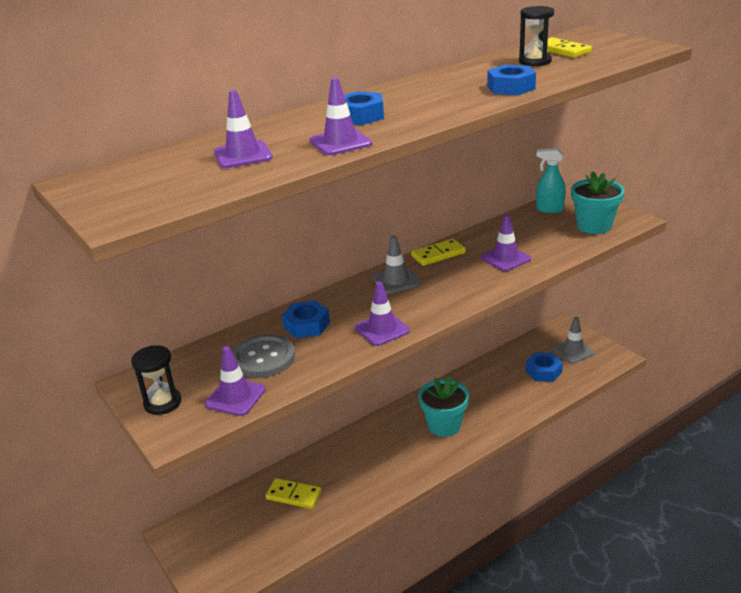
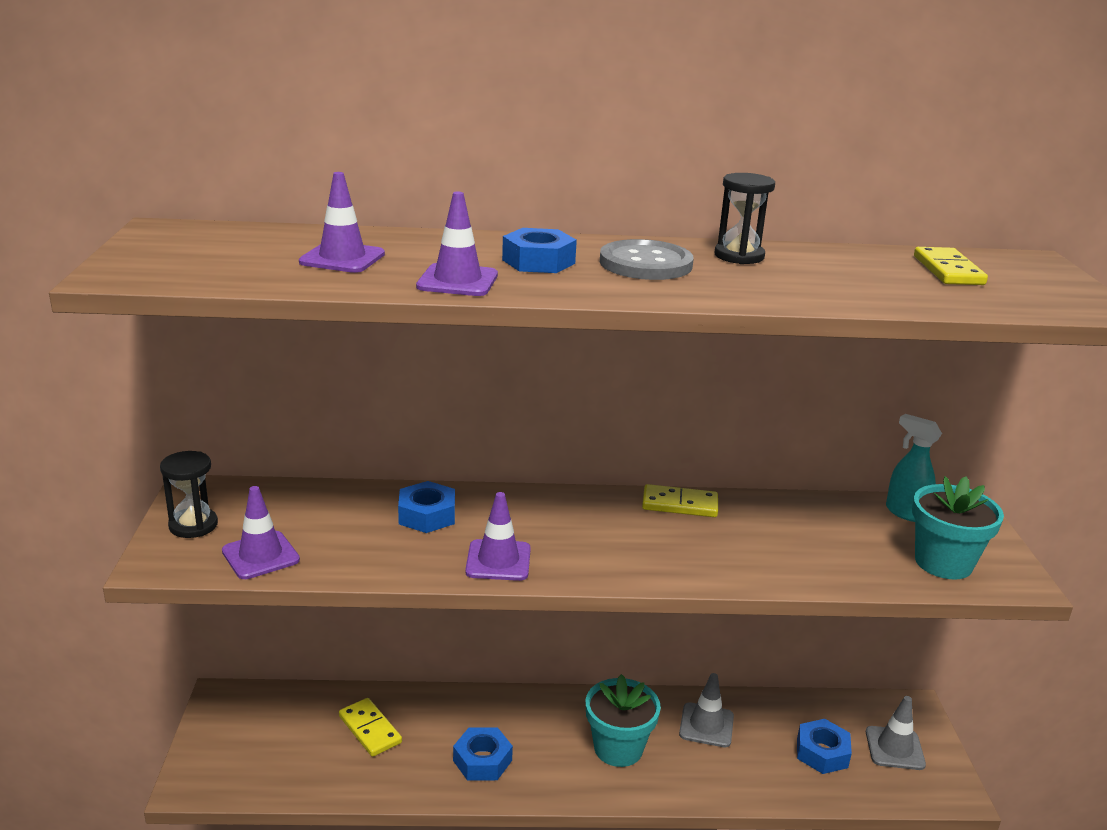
camera: 30 degrees right, 5 degrees down
grey button [232,334,295,378] -> grey button moved to [600,239,694,280]
grey traffic cone [372,236,420,294] -> grey traffic cone moved to [679,673,734,747]
purple traffic cone [481,214,531,271] -> none
blue nut [487,65,536,95] -> blue nut moved to [453,727,513,780]
black hourglass [519,6,554,66] -> black hourglass moved to [714,173,775,264]

